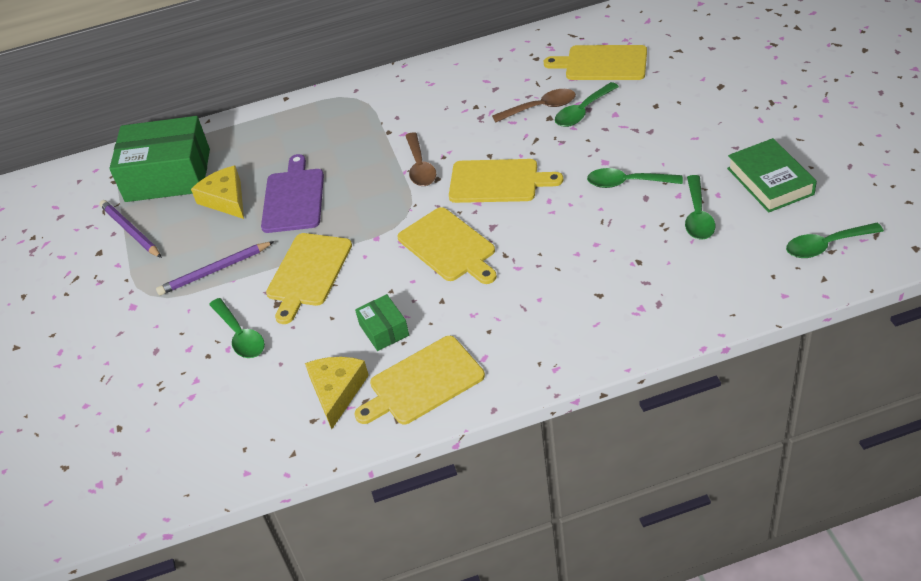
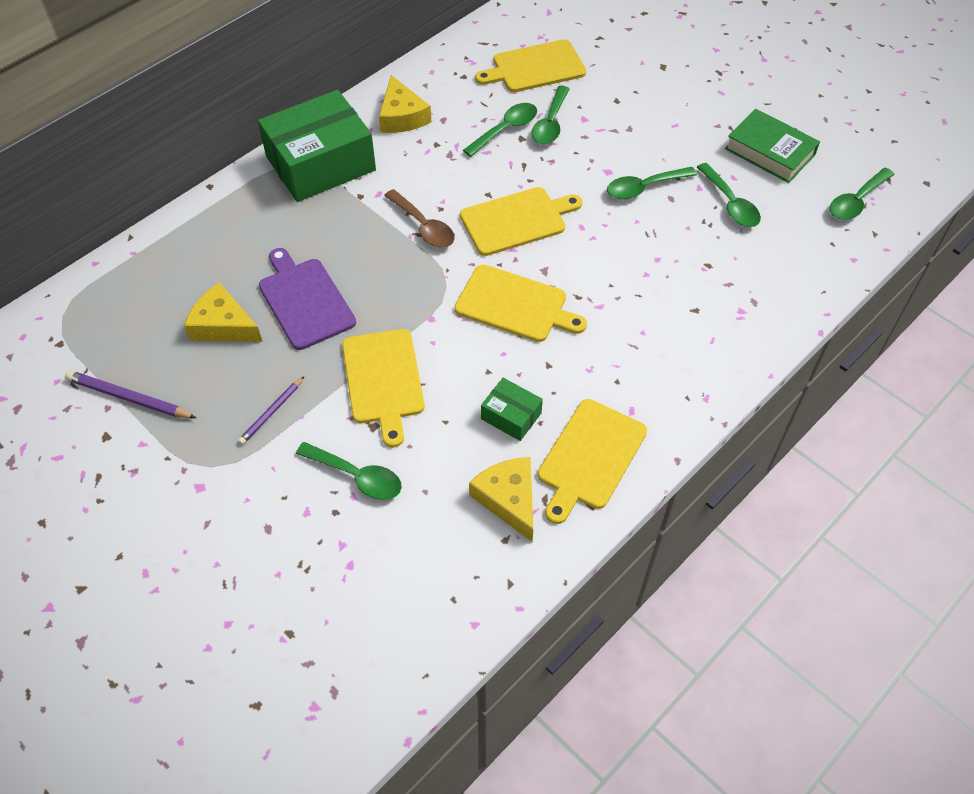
camera: 35 degrees left, 10 degrees up
green box [109,116,210,202] -> green box moved to [258,90,376,202]
purple pencil [156,241,274,295] -> purple pencil [238,377,304,445], size x0.64
brown spoon [492,89,576,123] -> green spoon [463,103,537,157]
none -> yellow cheese [379,75,431,133]

